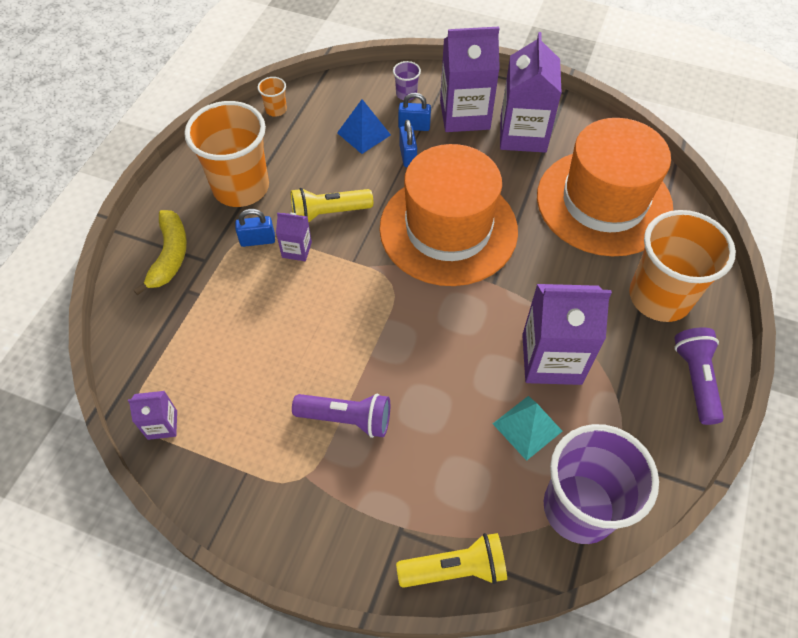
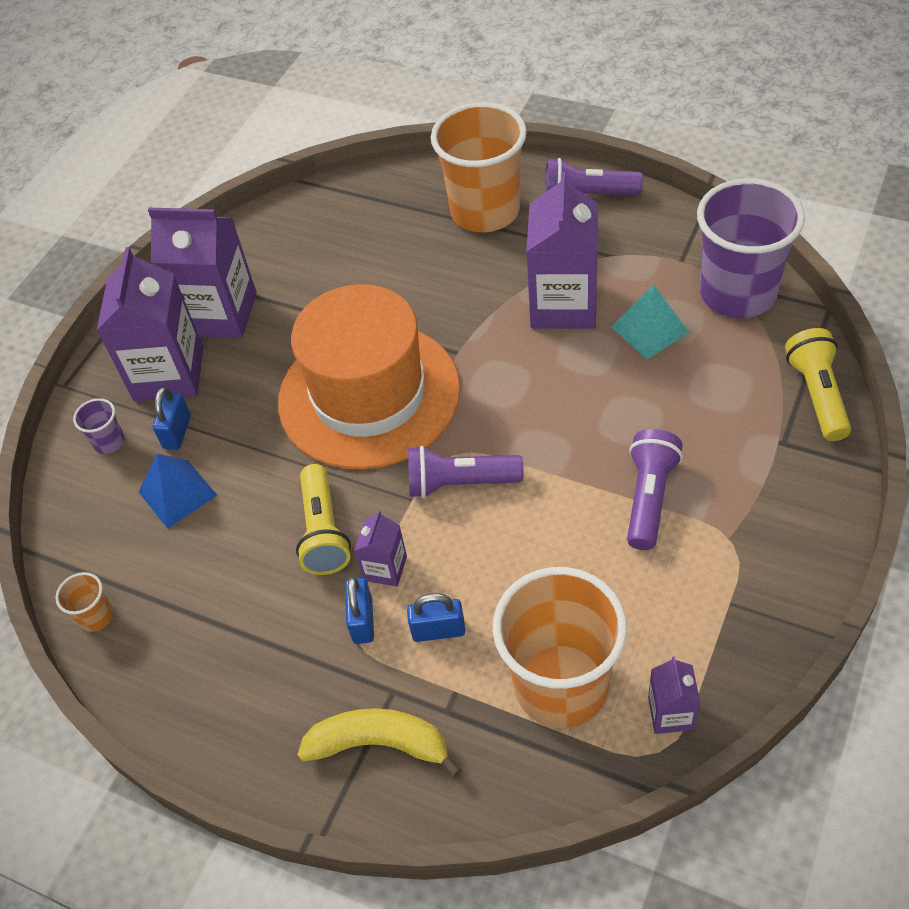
camera: 80 degrees left, 5 degrees down
orange cup [184,101,269,207] -> orange cup moved to [493,567,627,728]
blue padlock [399,120,417,167] -> blue padlock moved to [407,593,465,642]
orange hat [537,118,673,256] -> none
none -> purple flashlight [408,446,524,498]

